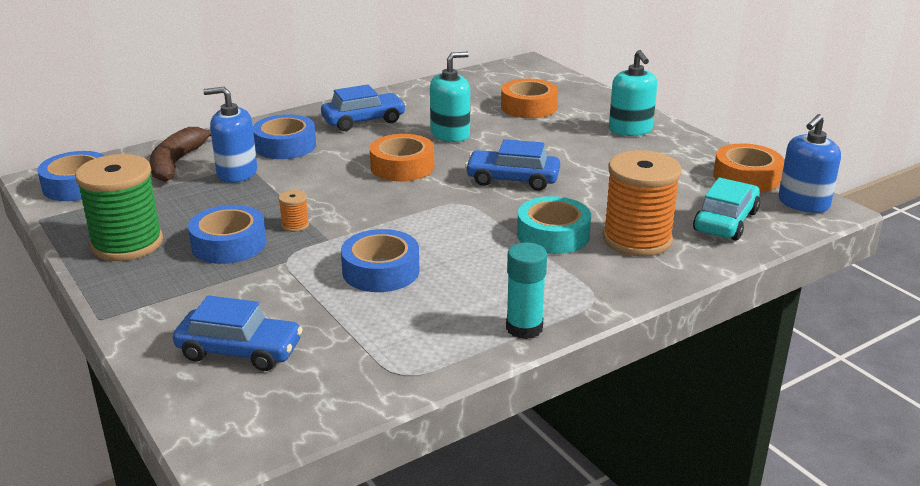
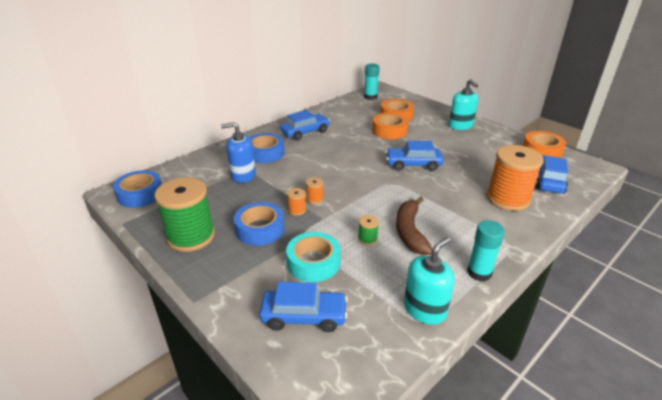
camera: 10 degrees left, 5 degrees up
brown banana [149,127,211,182] -> brown banana moved to [396,197,433,255]
blue tape [341,229,419,292] -> green spool [358,215,379,245]
orange tape [370,134,434,182] -> orange tape moved to [372,113,409,139]
turquoise soap dispenser [430,52,470,142] -> turquoise soap dispenser moved to [404,237,455,325]
turquoise tape [517,196,591,254] -> turquoise tape moved to [286,232,341,282]
turquoise car [693,178,760,240] -> blue car [535,155,568,194]
blue soap dispenser [778,114,841,213] -> none
none -> orange spool [306,177,324,204]
none -> turquoise glue stick [364,63,379,100]

